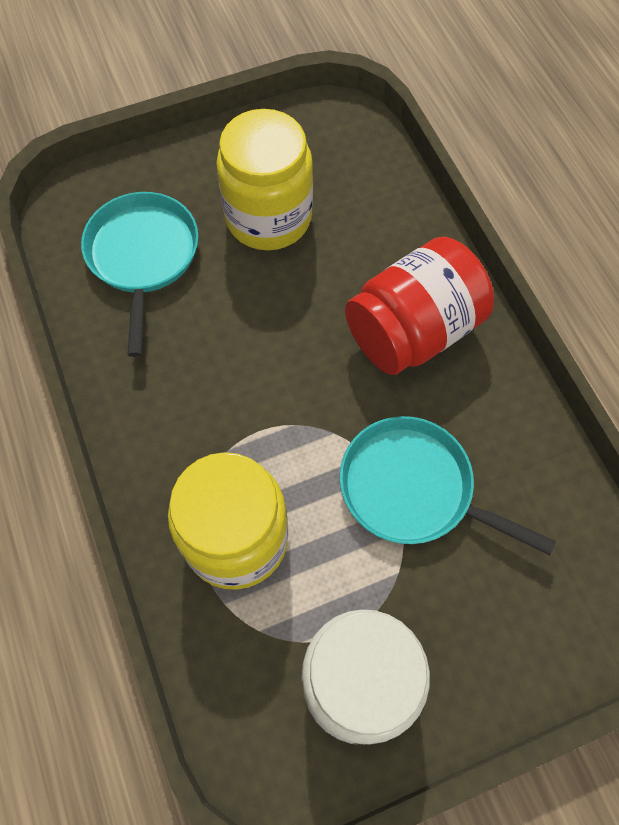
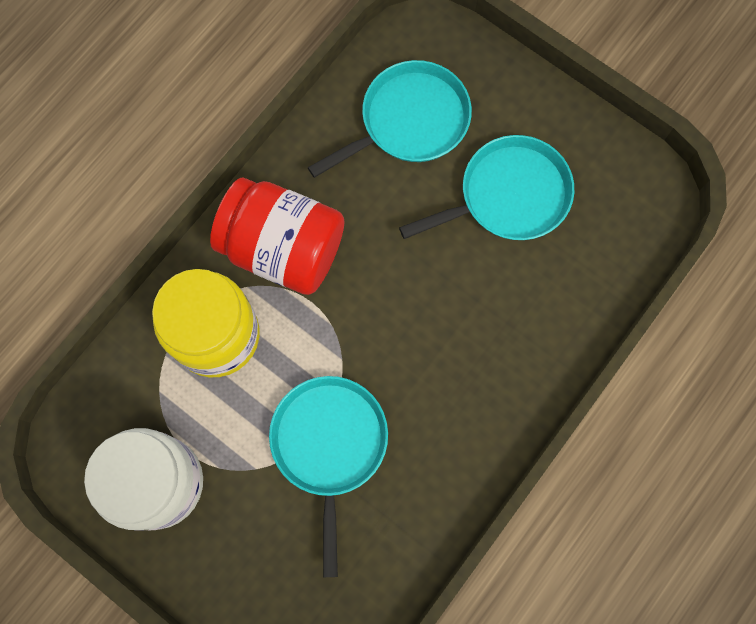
camera: 60 degrees right, 10 degrees up
yellow jar [216,109,313,250] -> turquoise pan [399,135,574,240]
red jar [345,237,494,375] -> red jar moved to [210,177,345,295]

